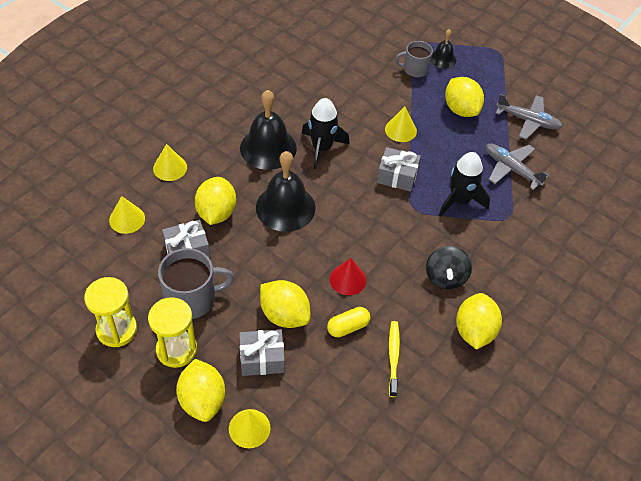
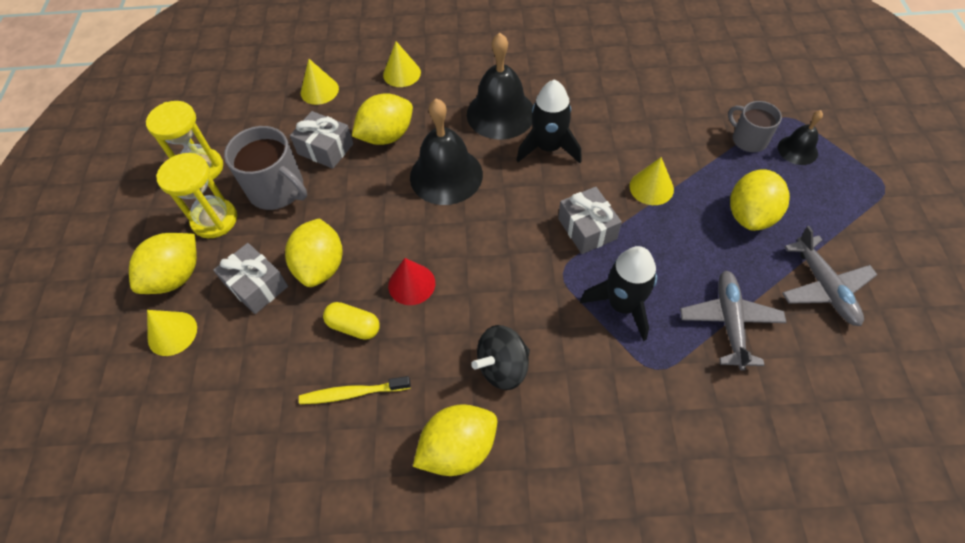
camera: 55 degrees right, 5 degrees up
yellow toothbrush [389,321,400,397] -> yellow toothbrush turned 150 degrees counterclockwise [299,376,411,404]

